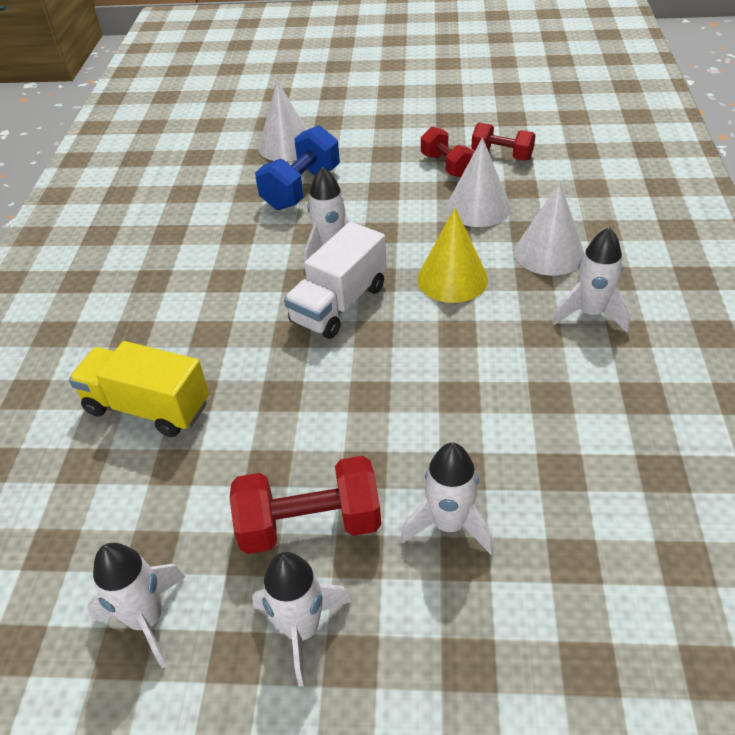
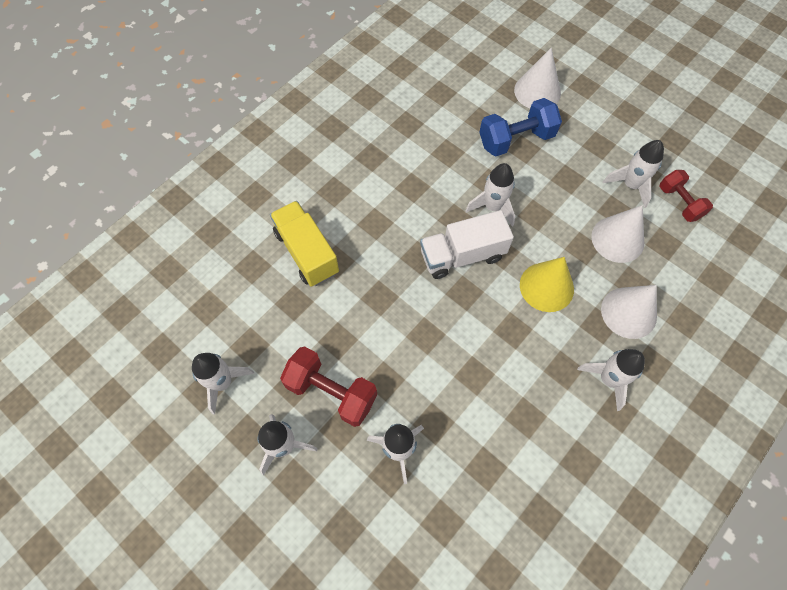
camera: 35 degrees right, 20 degrees up
red dumbbell [421,127,474,177] -> white rocket [603,140,664,208]

